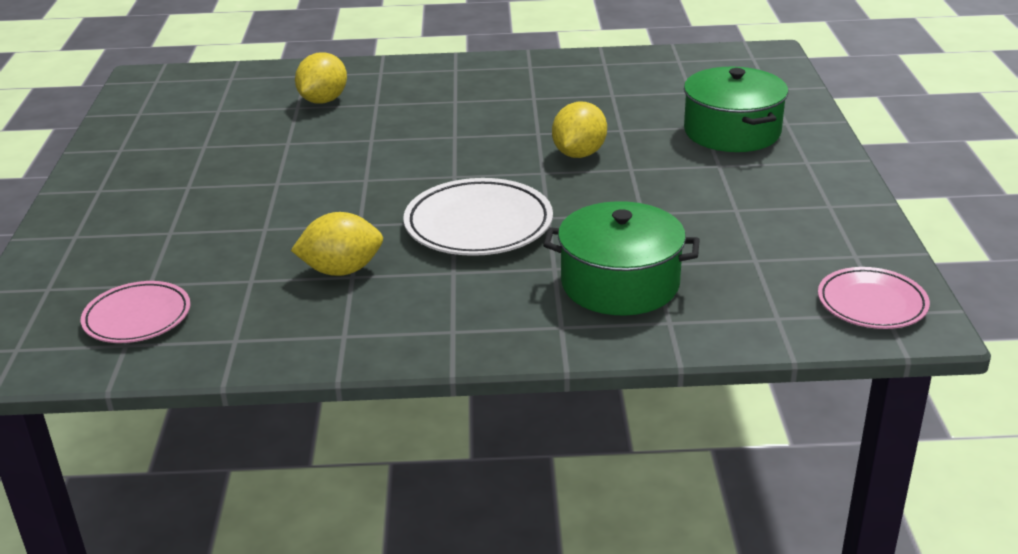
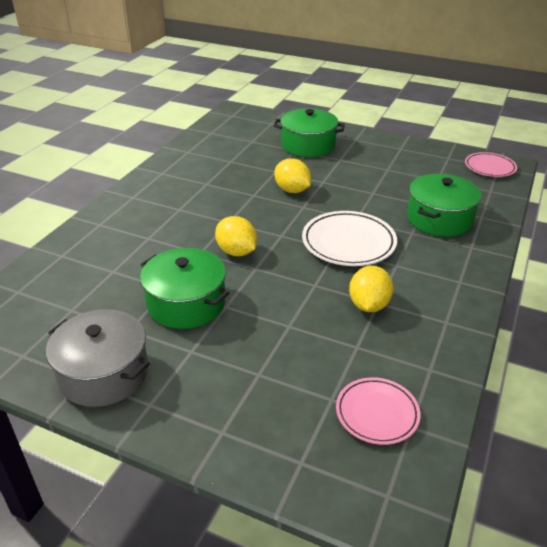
camera: 65 degrees left, 5 degrees up
yellow lemon [295,52,347,104] -> yellow lemon moved to [215,216,257,256]
none -> grey pot [46,309,150,407]
none -> green pot [140,248,229,329]

